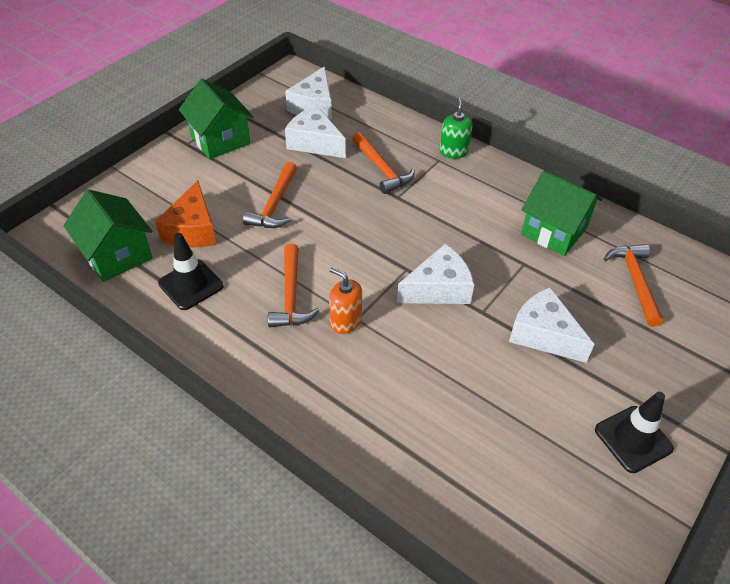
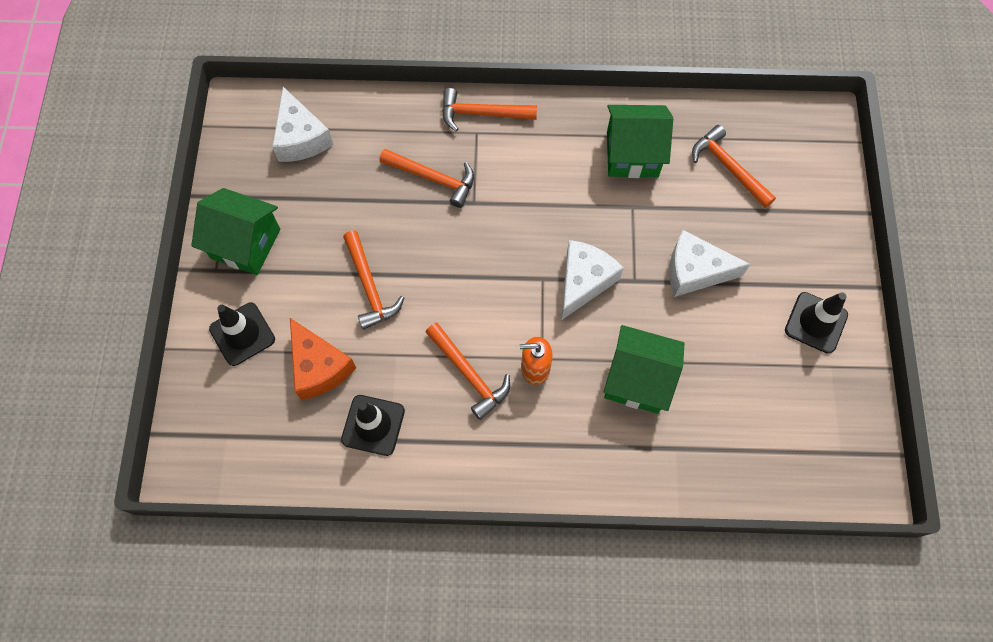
camera: 35 degrees left, 20 degrees up
green house [63,190,153,282] -> green house moved to [603,325,685,414]
white cheese [285,105,346,158] -> none
green soap dispenser [440,97,473,159] -> orange hammer [442,88,537,132]
none -> black traffic cone [209,303,275,366]

